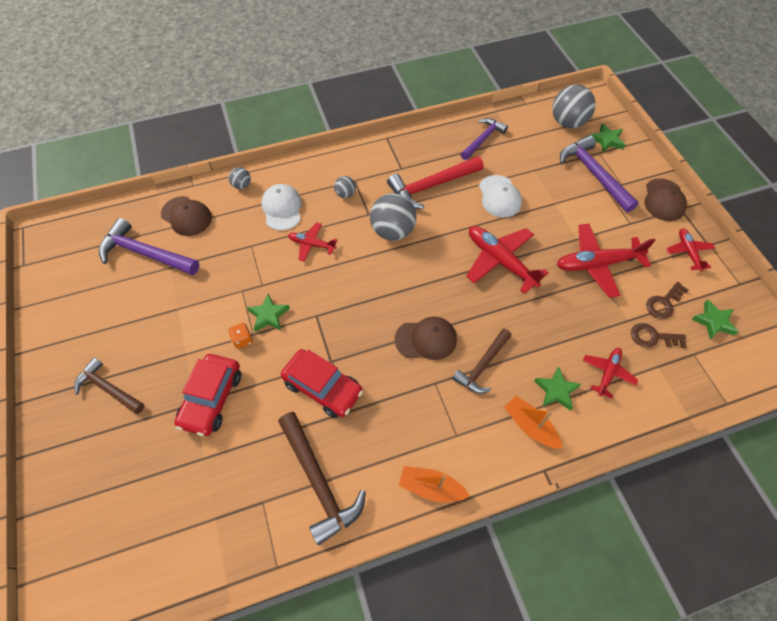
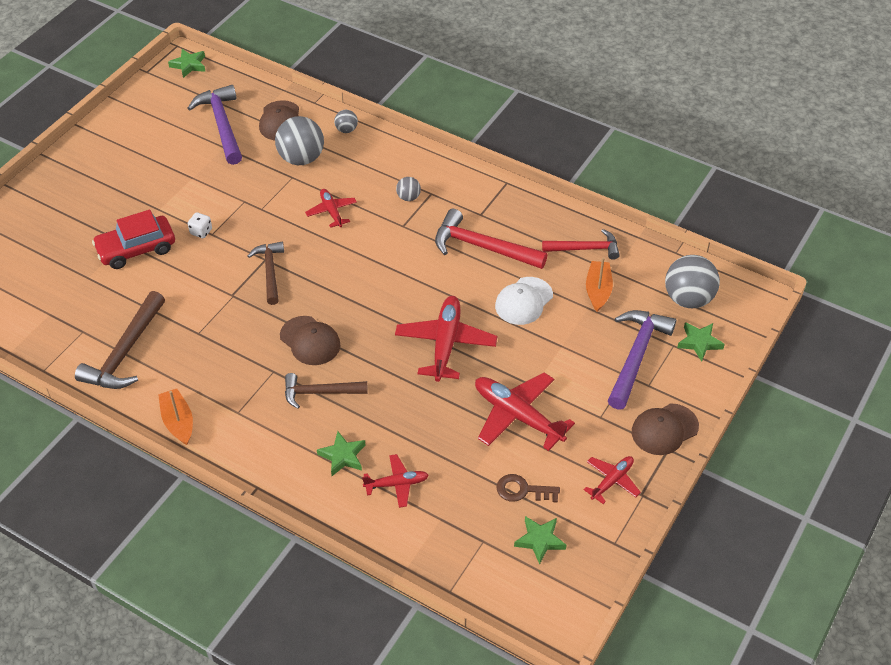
camera: 50 degrees right, 10 degrees down
brown hammer [74,358,144,414] -> brown hammer moved to [247,242,284,305]
orange dice [228,323,253,349] -> white dice [188,212,212,238]
green star [247,293,290,332] -> green star moved to [168,49,206,78]
white cap [262,184,301,230] -> none
red car [281,349,363,418] -> none
grey ball [370,193,417,241] -> grey ball moved to [275,116,324,165]
purple hammer [461,118,508,160] -> red hammer [542,229,620,260]
orange boat [504,396,562,449] -> orange boat moved to [586,258,613,312]
brown key [631,323,687,348] -> none

